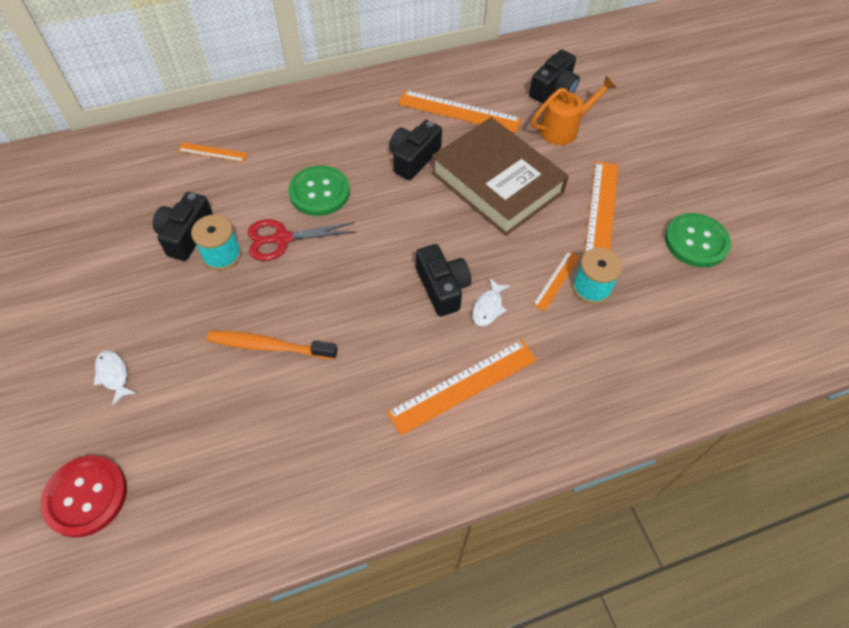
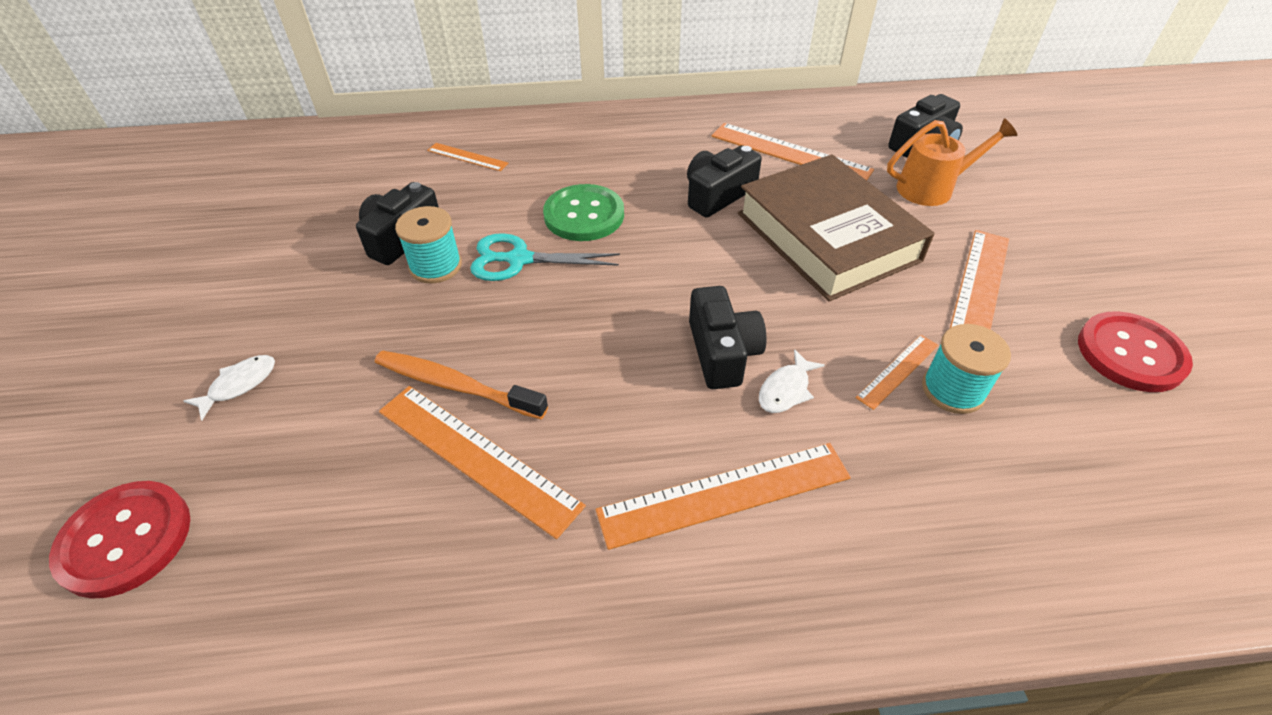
camera: 15 degrees right, 10 degrees down
white fish [93,350,136,406] -> white fish turned 60 degrees clockwise [183,355,275,420]
red scissors [248,219,356,261] -> turquoise scissors [470,233,620,281]
green button [665,213,731,267] -> red button [1078,311,1193,392]
none -> orange ruler [379,386,586,539]

